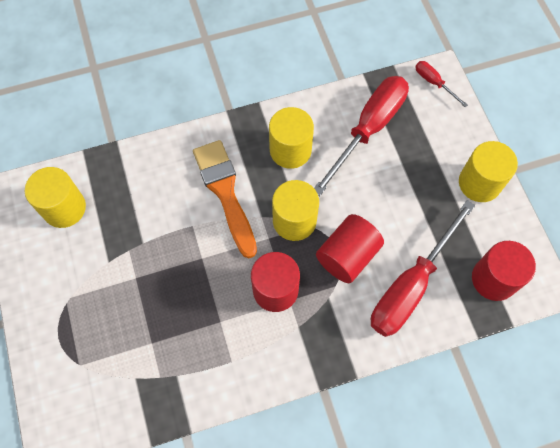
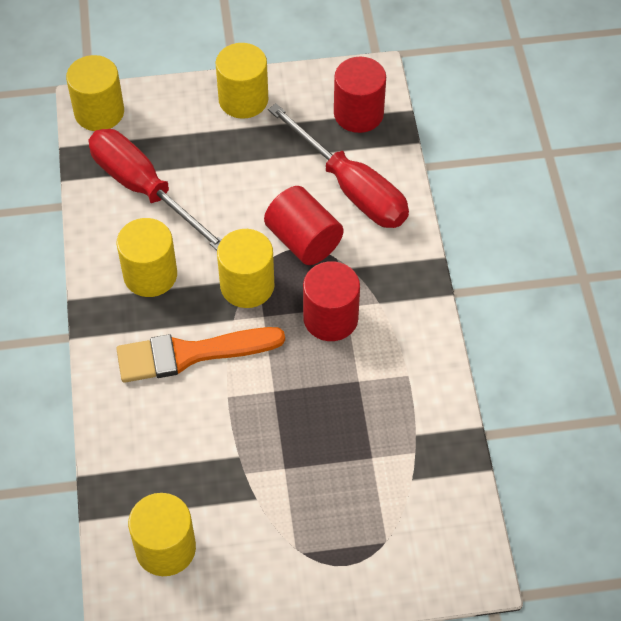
camera: 80 degrees left, 10 degrees down
red screwdriver [415,61,468,108] -> yellow cylinder [66,55,124,131]

